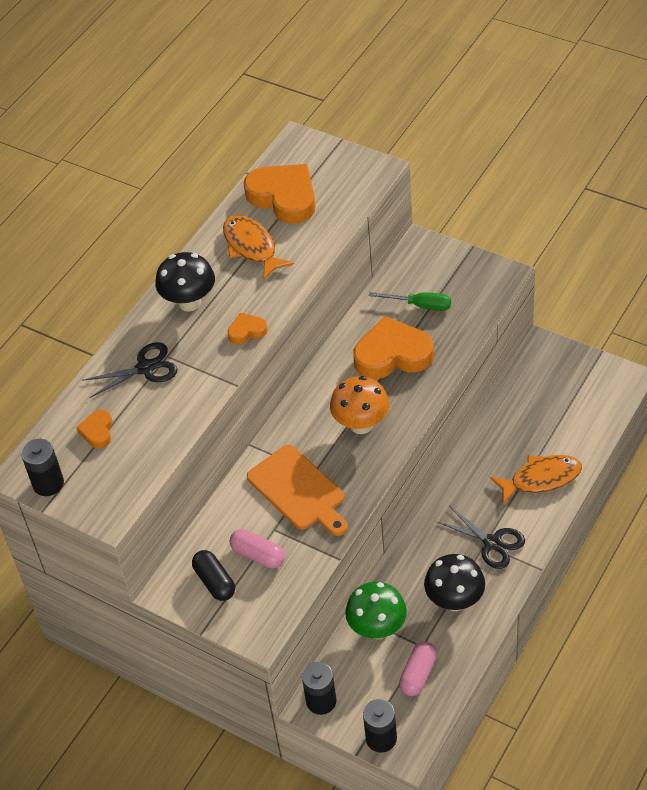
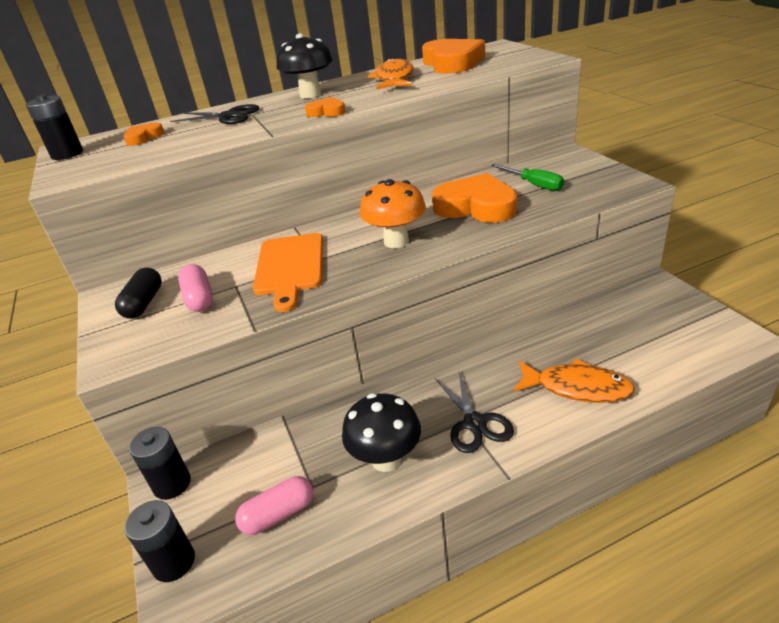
camera: 35 degrees right, 15 degrees down
green mushroom [345,582,407,639] -> none

